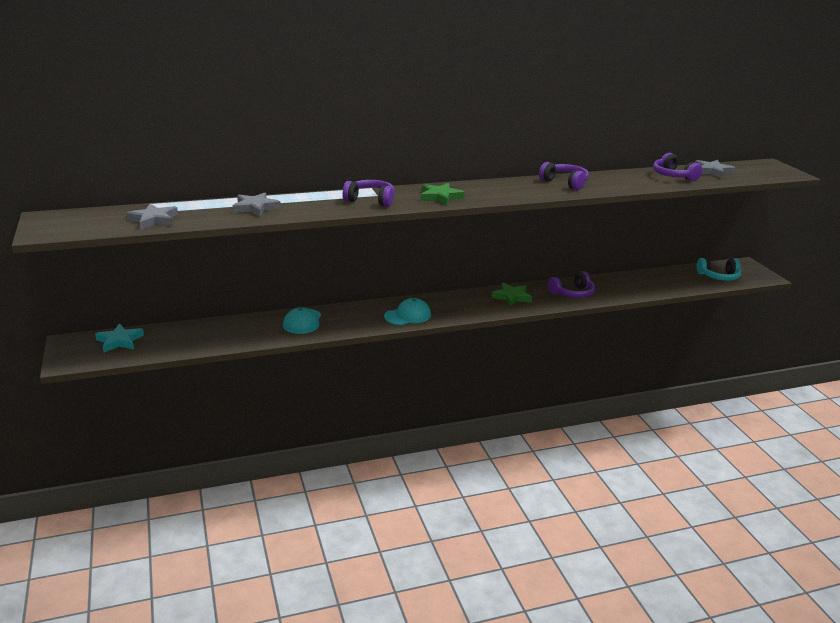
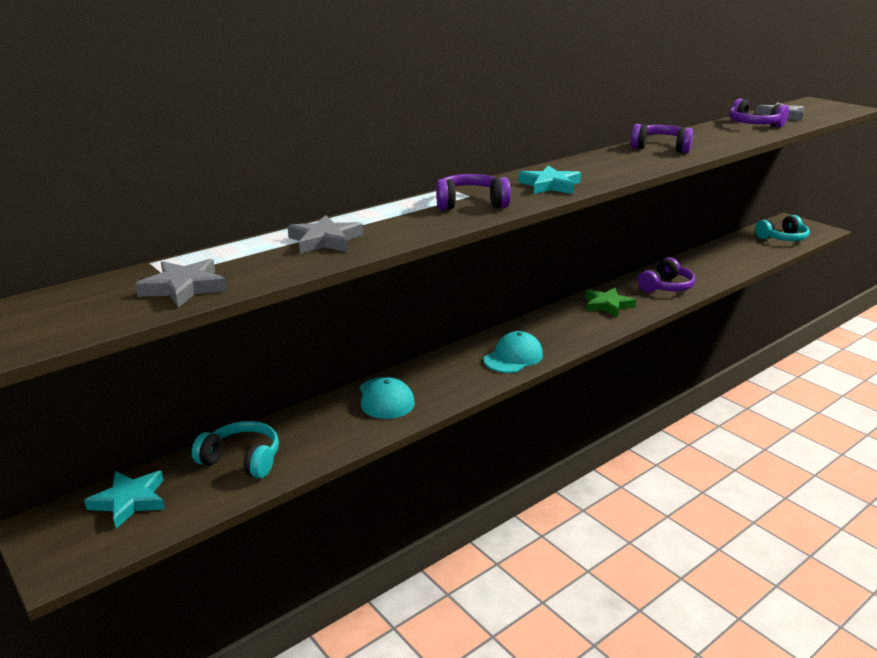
camera: 20 degrees left, 0 degrees up
green star [421,183,465,205] -> turquoise star [519,166,581,194]
none -> turquoise headphones [192,421,279,479]

